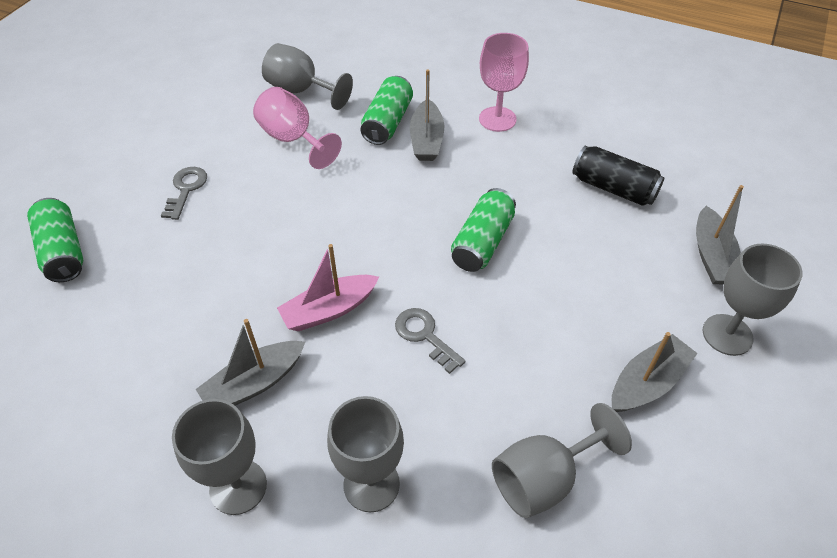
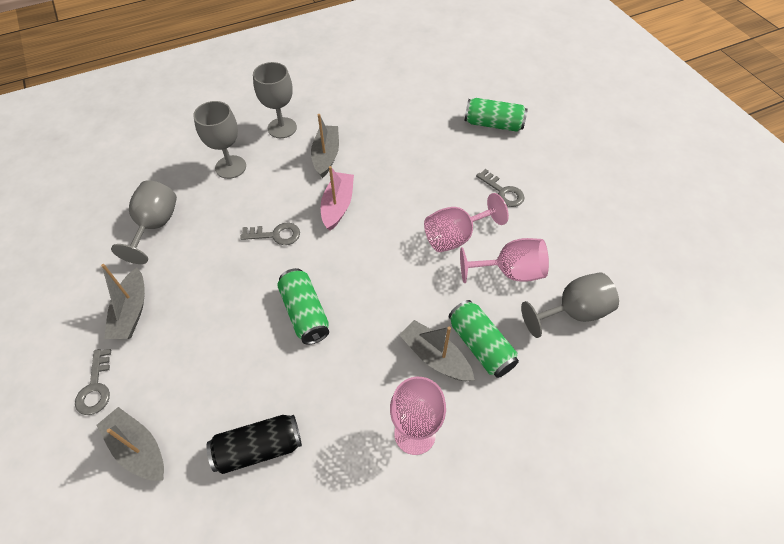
camera: 130 degrees right, 5 degrees up
grey goblet [703,244,803,356] -> grey key [75,349,111,415]
none -> pink goblet [424,193,509,252]

